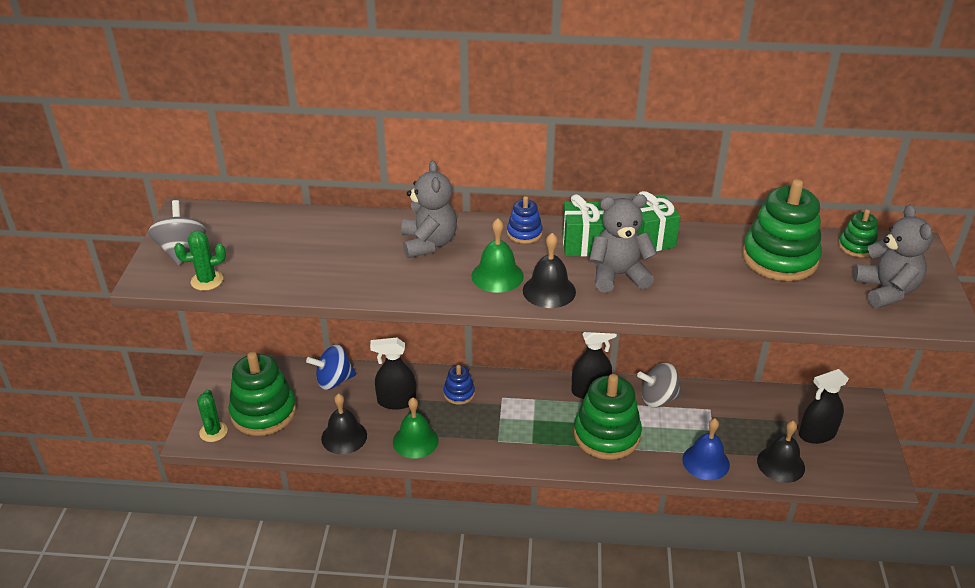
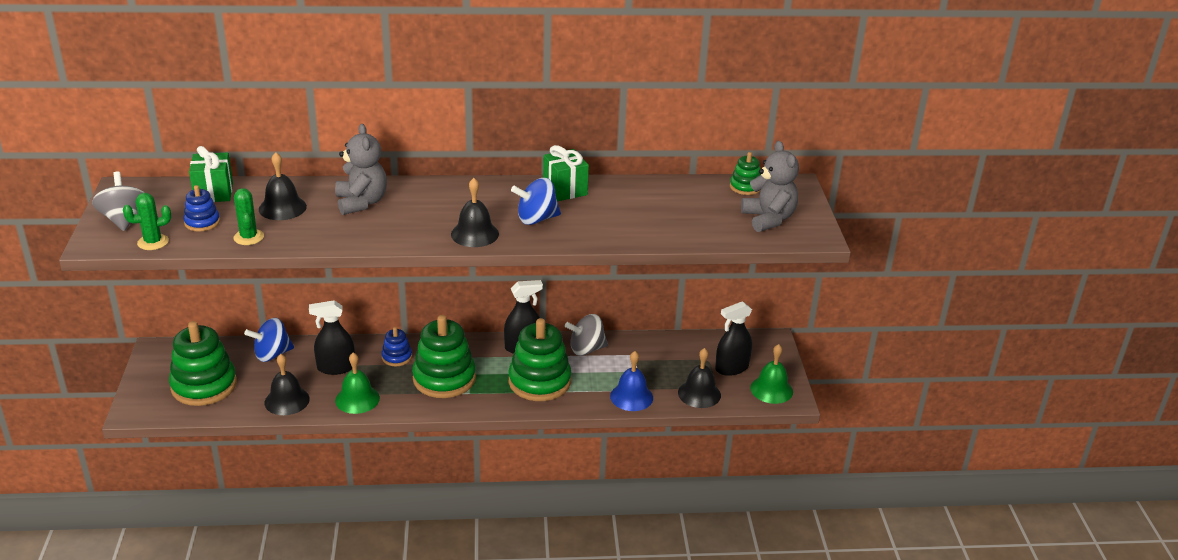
camera: 10 degrees left, 5 degrees down
green cactus [197,389,228,442] -> green cactus moved to [233,188,264,245]
green bell [471,218,524,293] -> green bell moved to [750,344,793,404]
blue stacking toy [507,196,543,244] -> blue stacking toy moved to [183,185,220,232]
green gift [562,194,606,256] -> green gift moved to [189,146,233,202]
grey teddy bear [589,194,657,293] -> blue spinning top [511,178,561,225]
green stacking toy [742,179,822,281] -> green stacking toy moved to [412,315,476,398]
none -> black bell [259,152,307,220]

